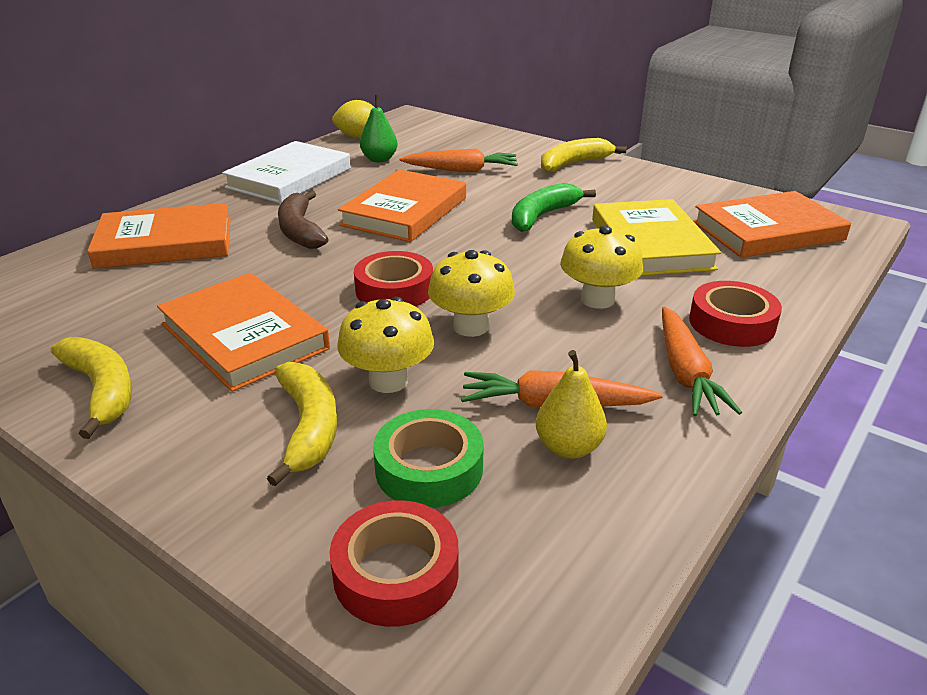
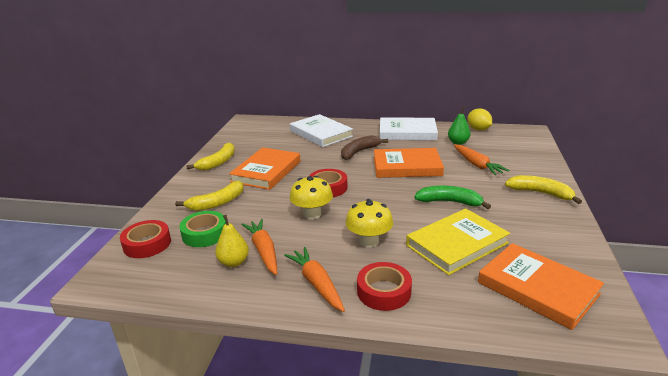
camera: 65 degrees right, 5 degrees down
orange book [87,203,231,269] -> white book [290,114,353,147]
yellow mushroom [337,297,434,393] -> none
orange carrot [662,306,742,416] -> orange carrot turned 90 degrees clockwise [284,247,345,312]

